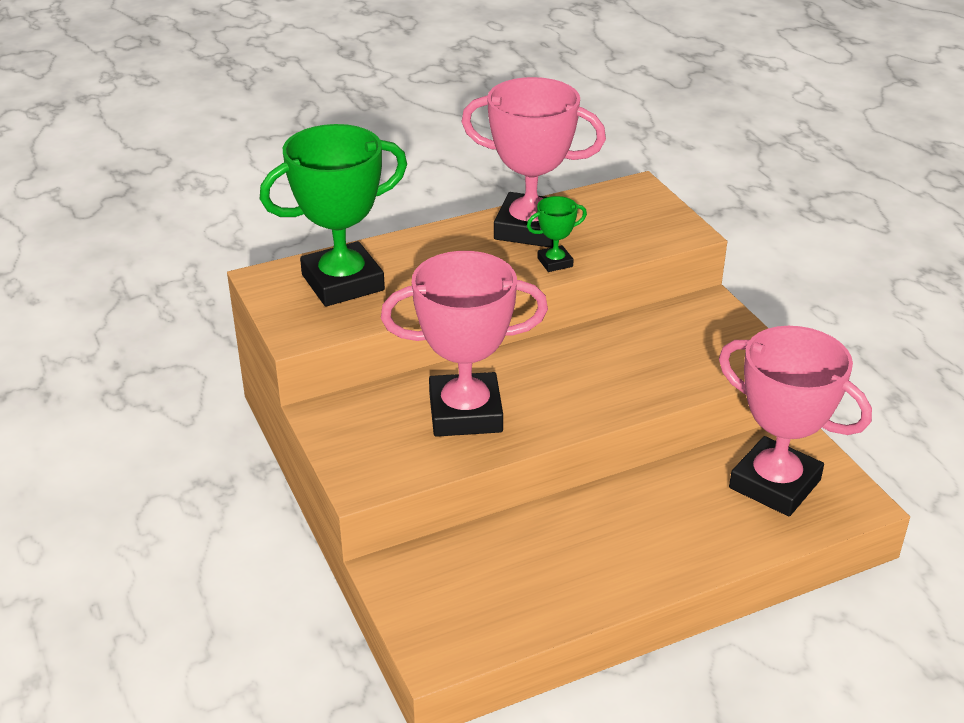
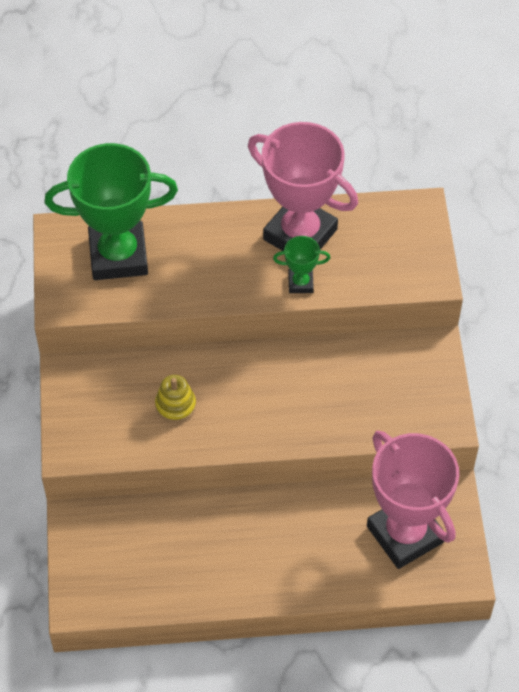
camera: 20 degrees right, 20 degrees up
pink trophy [381,251,548,437] -> yellow stacking toy [155,375,196,423]

